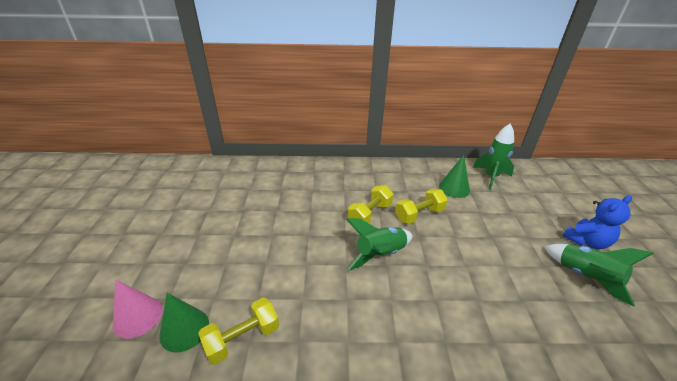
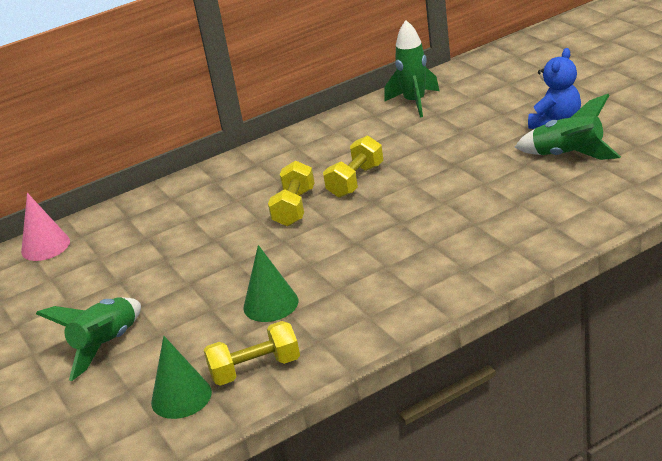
camera: 25 degrees left, 5 degrees down
pink cone [113,280,163,339] -> pink cone moved to [21,193,70,261]
yellow dumbbell [198,297,279,365] -> yellow dumbbell turned 45 degrees clockwise [204,321,300,386]
green rocket [346,218,412,271] -> green rocket moved to [36,297,141,381]
green cone [439,155,470,198] -> green cone moved to [243,245,298,322]

